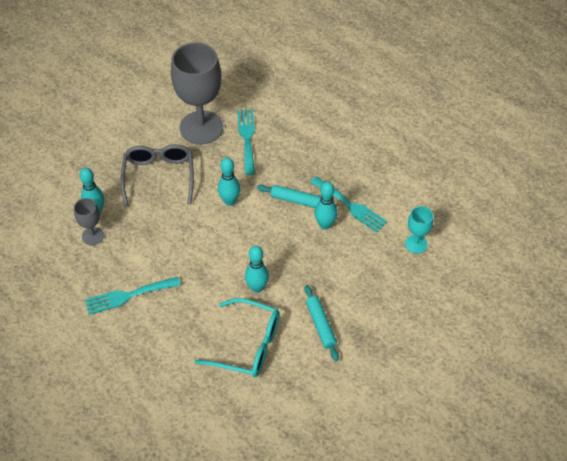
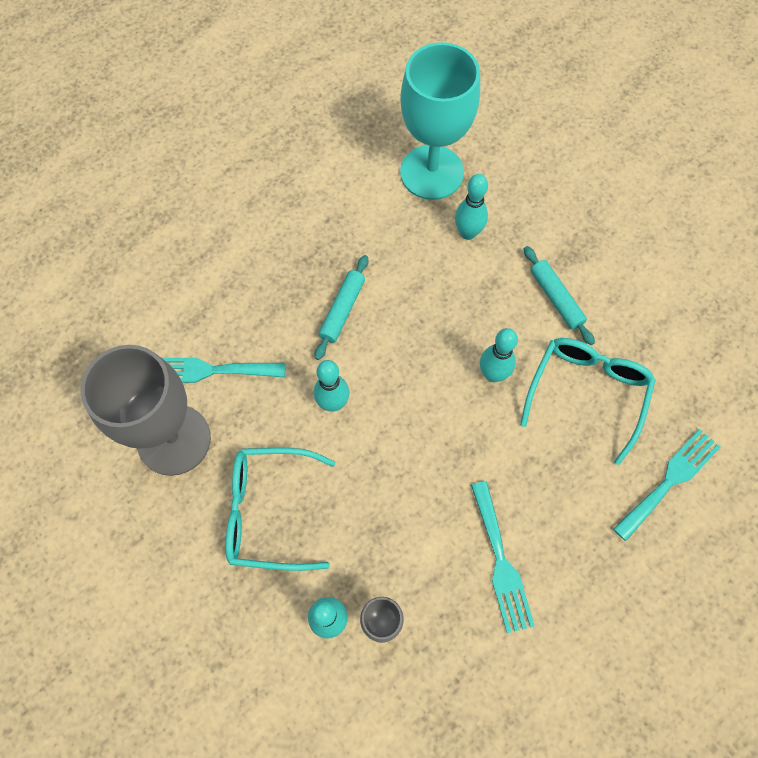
camera: 85 degrees left, 15 degrees up
grey glasses [120,144,194,207] -> turquoise glasses [226,448,336,571]
turquoise rolling pin [304,285,339,361] -> turquoise rolling pin turned 75 degrees clockwise [524,246,595,345]
turquoise fork [310,176,387,232] -> turquoise fork moved to [613,429,720,541]
turquoise bowling pin [314,182,337,230] -> turquoise bowling pin moved to [455,174,488,240]
turquoise goblet [405,206,433,254] -> turquoise goblet [400,42,480,200], size x2.13

